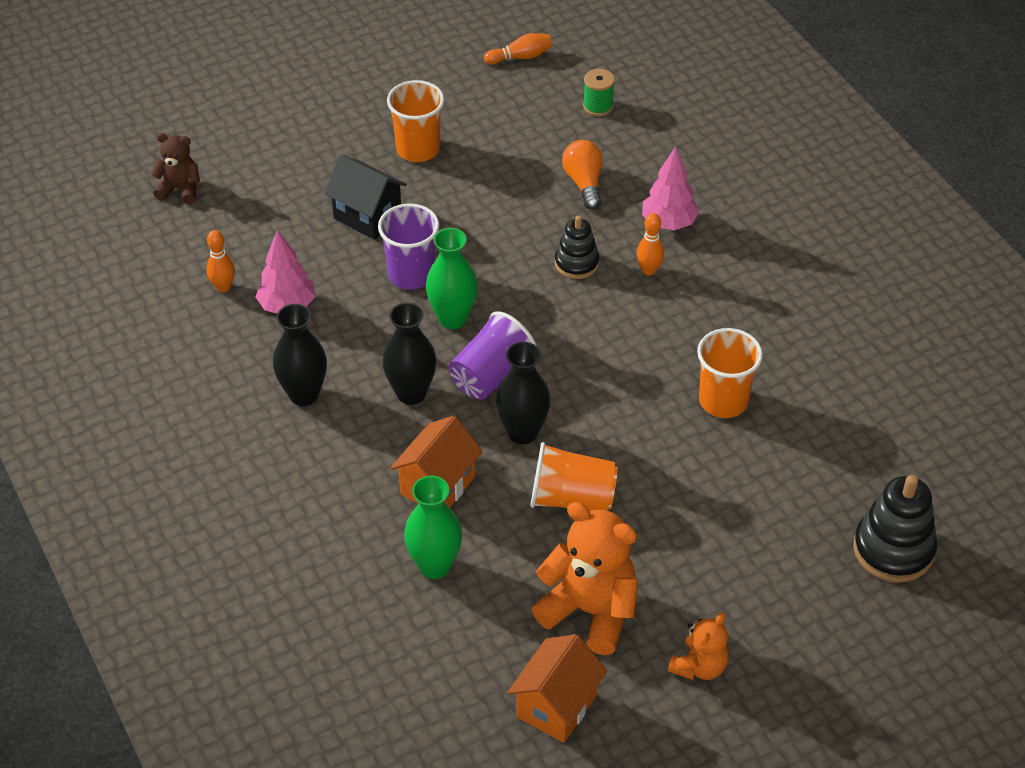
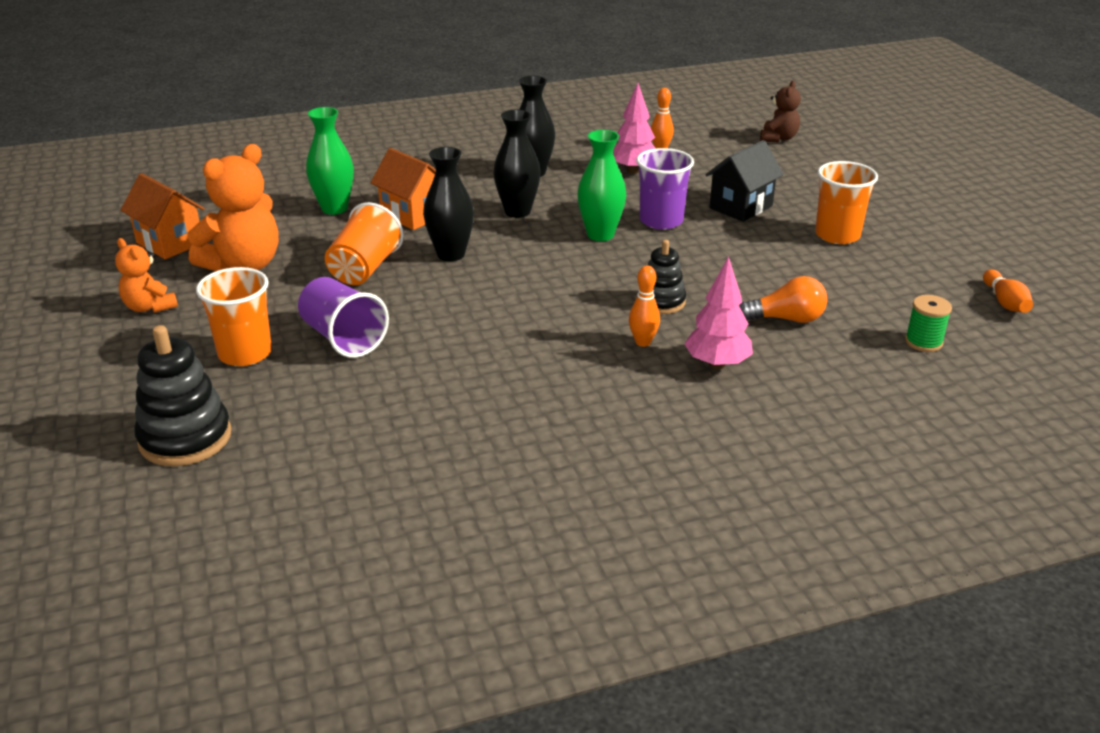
camera: 100 degrees right, 15 degrees down
purple cup [449,311,537,400] -> purple cup moved to [298,277,389,358]
orange cup [697,328,763,418] -> orange cup moved to [196,267,272,366]

